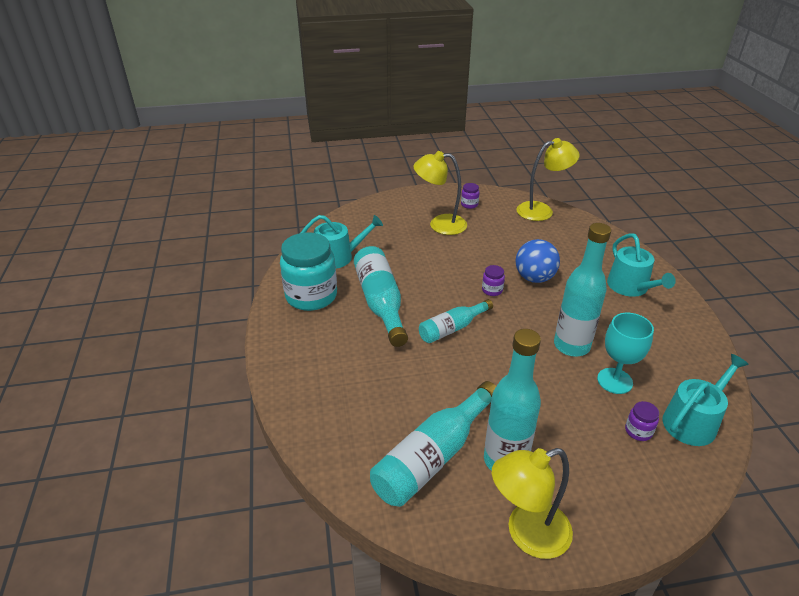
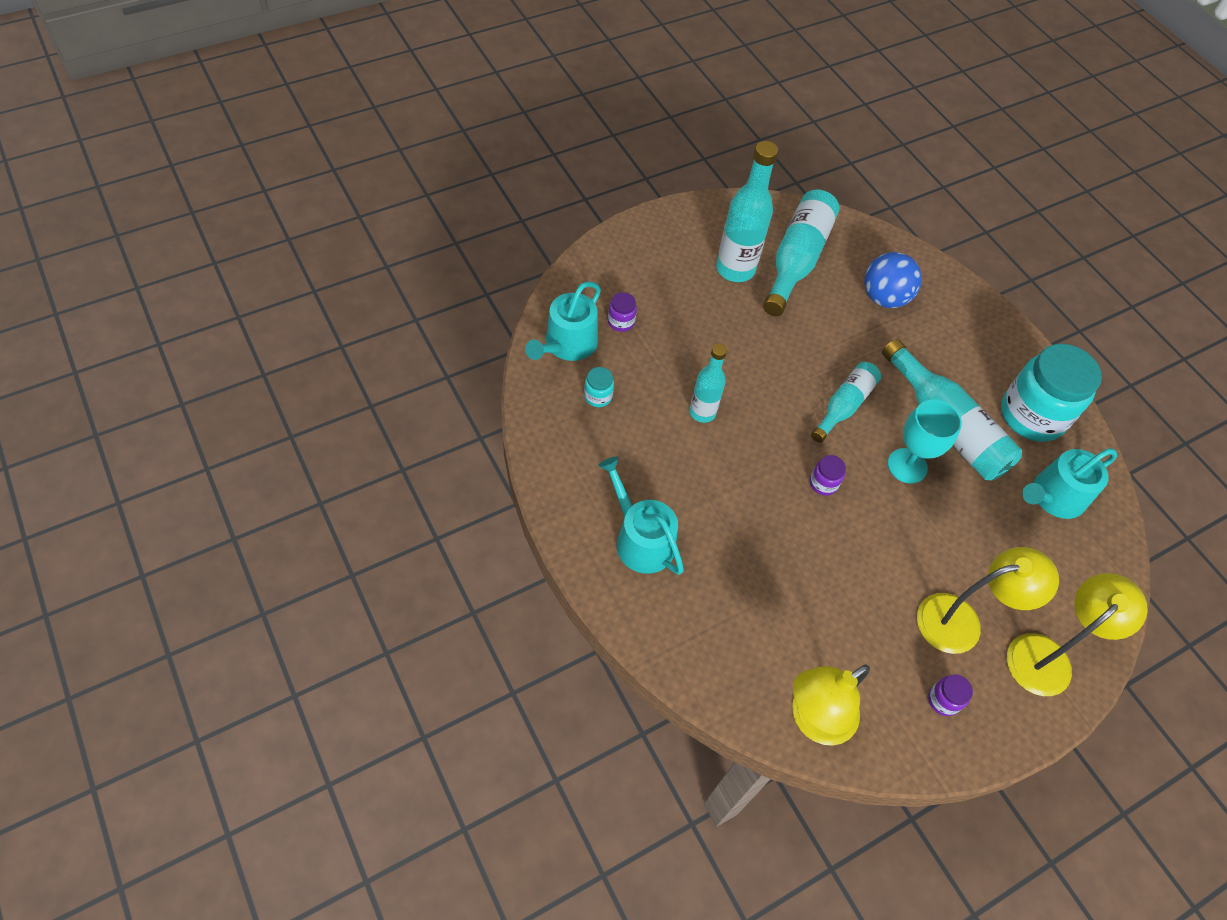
camera: 155 degrees right, 20 degrees up
yellow lamp [492,448,573,559] -> yellow lamp moved to [1007,573,1148,696]
blue ball [516,239,560,283] -> blue ball moved to [864,252,922,308]
turquoise bottle [554,223,611,356] -> turquoise bottle [689,344,727,423], size x0.62
turquoise goblet [597,313,654,394] -> turquoise goblet moved to [888,399,962,484]
none -> turquoise jar [584,367,614,407]

